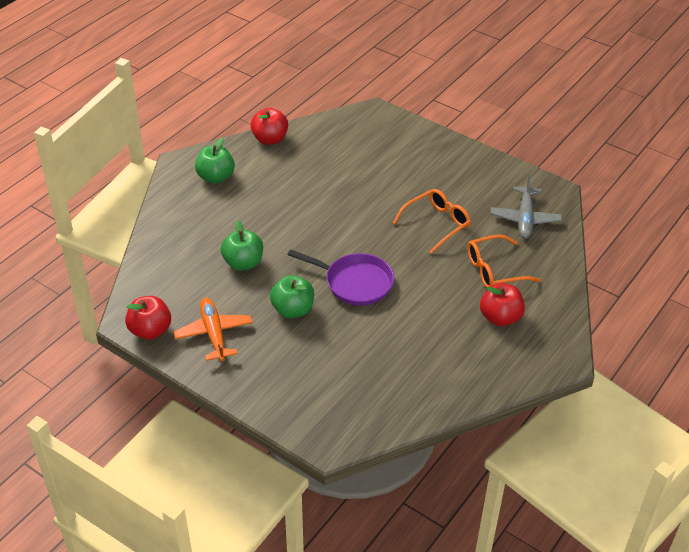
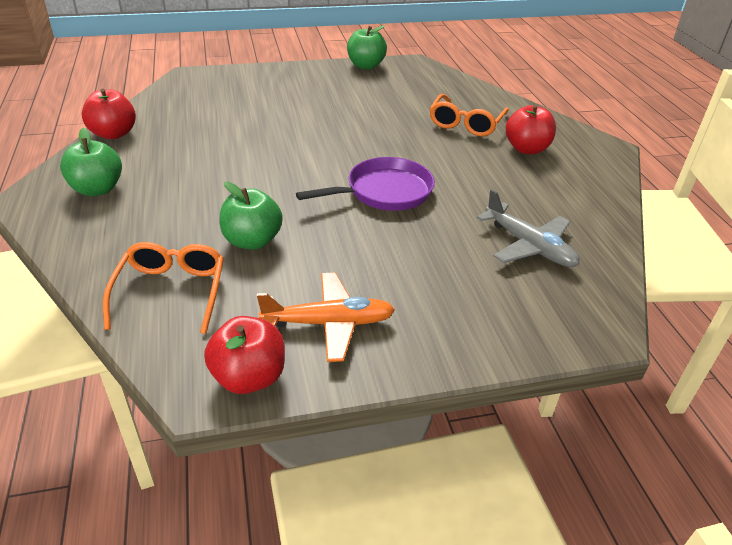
camera: 50 degrees left, 5 degrees down
orange plane [173,297,253,361] -> orange plane turned 150 degrees clockwise [257,273,395,362]
green apple [270,275,314,318] -> green apple moved to [347,25,387,69]
orange glasses [393,189,471,254] -> orange glasses moved to [103,242,224,334]
grey plane [490,175,562,239] -> grey plane moved to [477,189,579,267]

